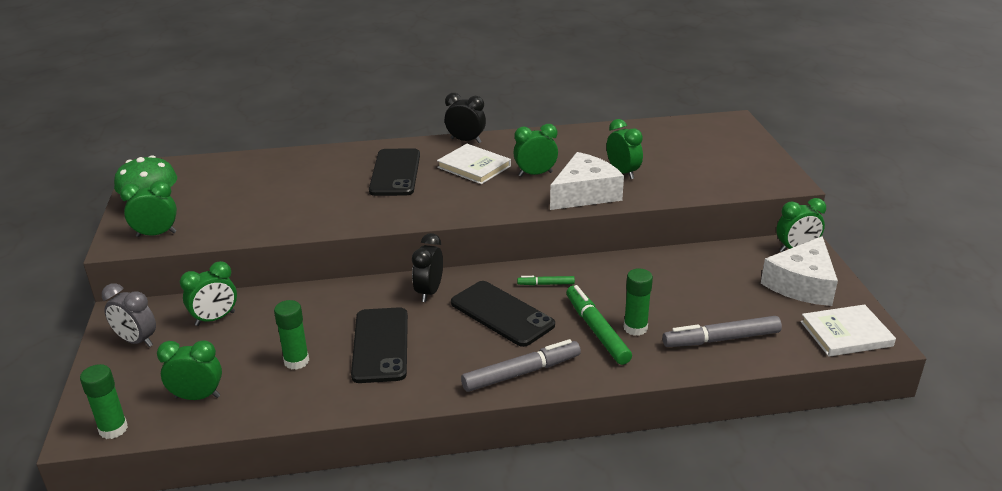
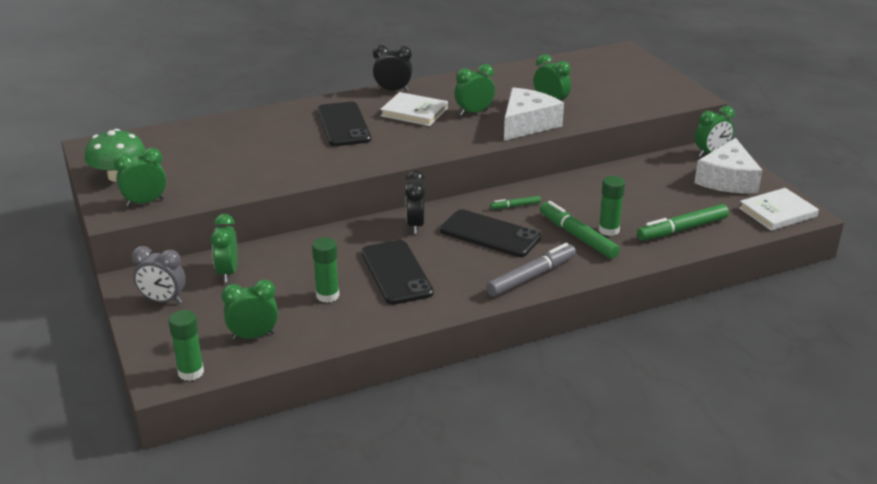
camera: 15 degrees left, 0 degrees up
green clock [180,261,237,326] -> green clock turned 135 degrees clockwise [211,214,238,282]
grey marker [662,316,782,347] -> green marker [637,204,729,241]

